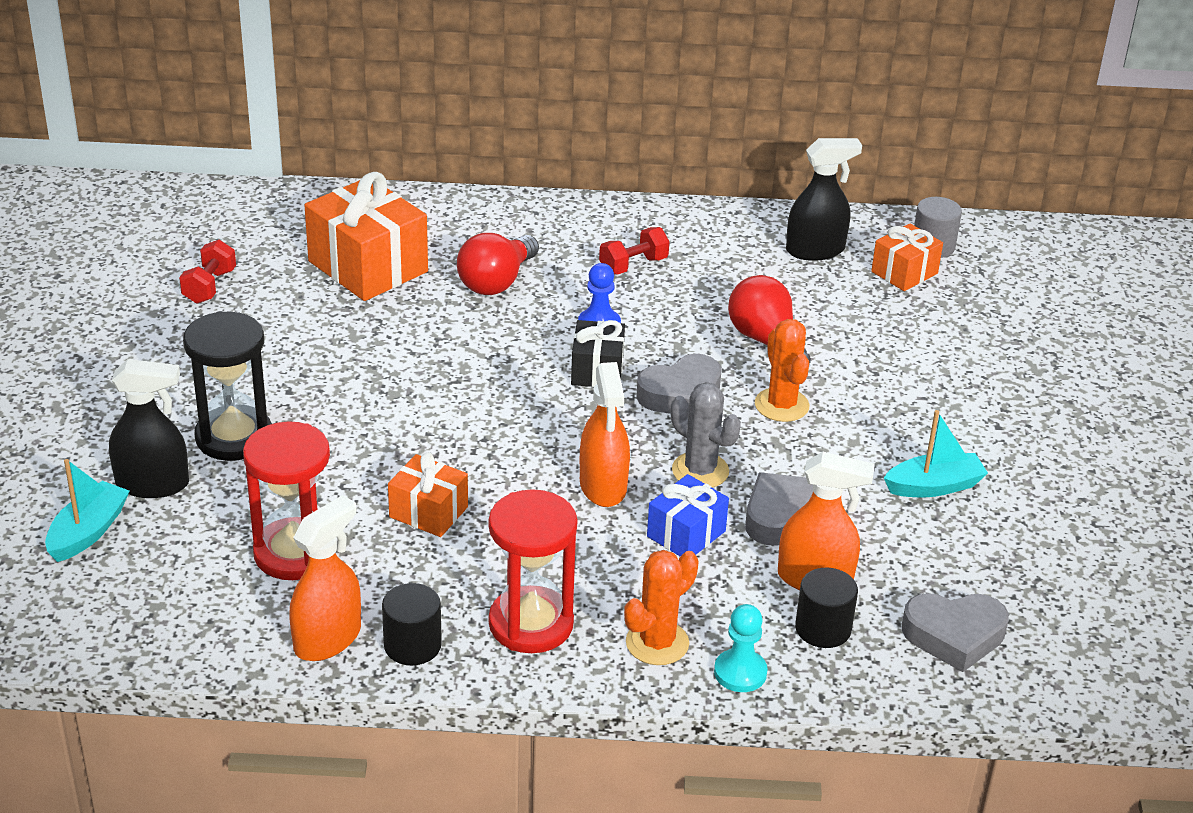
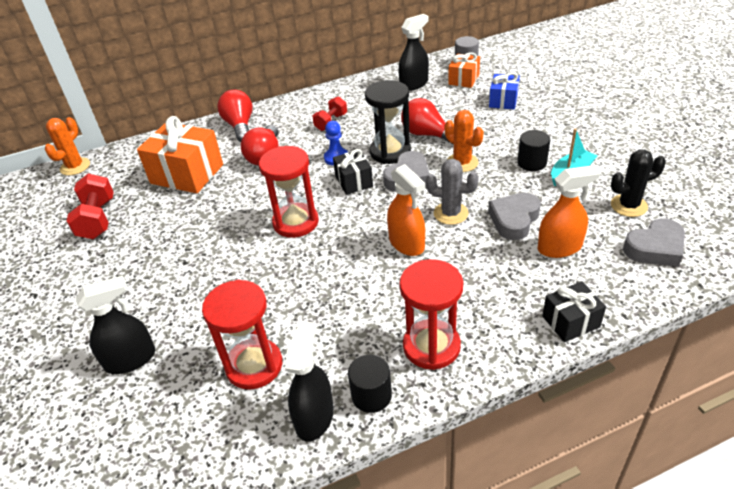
camera: 20 degrees left, 5 degrees up
turquoise boat [45,459,130,562] -> none
red dumbbell [179,240,236,304] -> red dumbbell [67,173,114,239], size x1.52
black hourglass [183,311,272,461] -> black hourglass moved to [365,80,411,164]
orange spray bottle [289,495,361,661] -> black spray bottle [285,321,334,442]
orange gift [388,452,468,537] -> none
orange cactus [624,550,699,665] -> orange cactus moved to [45,117,90,176]
blue gift [647,474,729,556] -> blue gift moved to [489,72,520,109]
turquoise pawn [714,604,768,692] -> black gift [542,281,606,342]
black cylinder [795,568,858,648] -> black cylinder moved to [517,130,550,171]
none -> red light bulb [217,89,253,142]
none -> red hourglass [259,146,319,238]
none -> black cactus [611,150,666,217]

